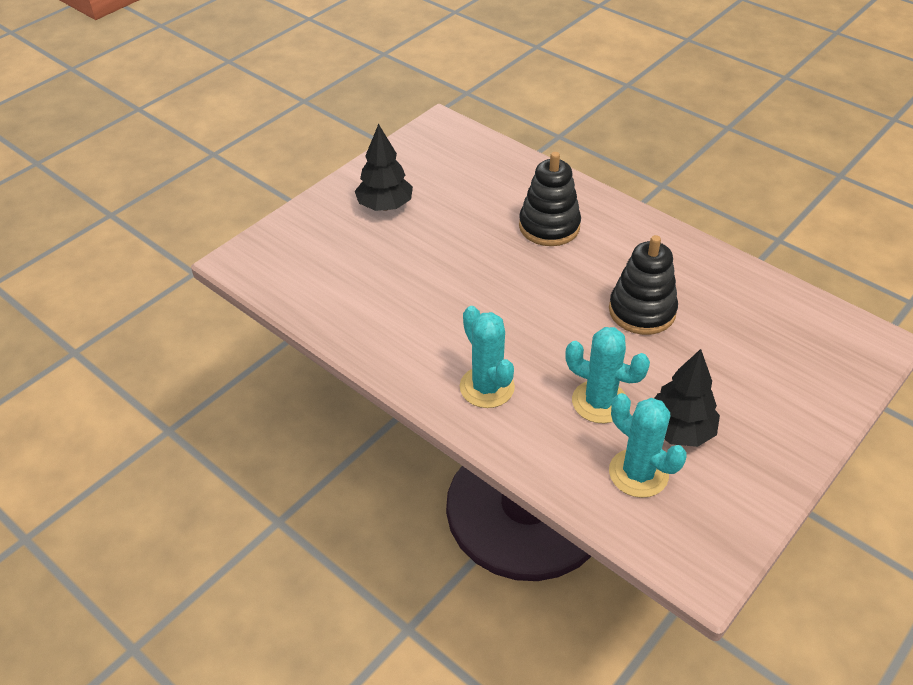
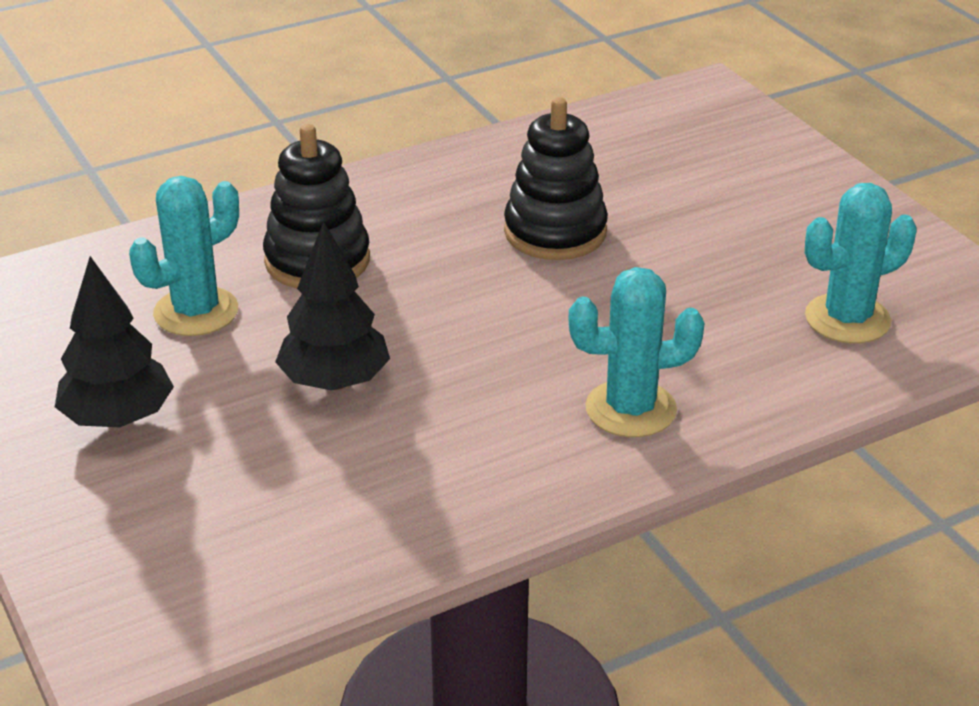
camera: 70 degrees left, 10 degrees down
turquoise cactus [565,327,650,423] -> turquoise cactus moved to [129,176,239,336]
black tree [654,349,720,447] -> black tree moved to [275,221,390,390]

